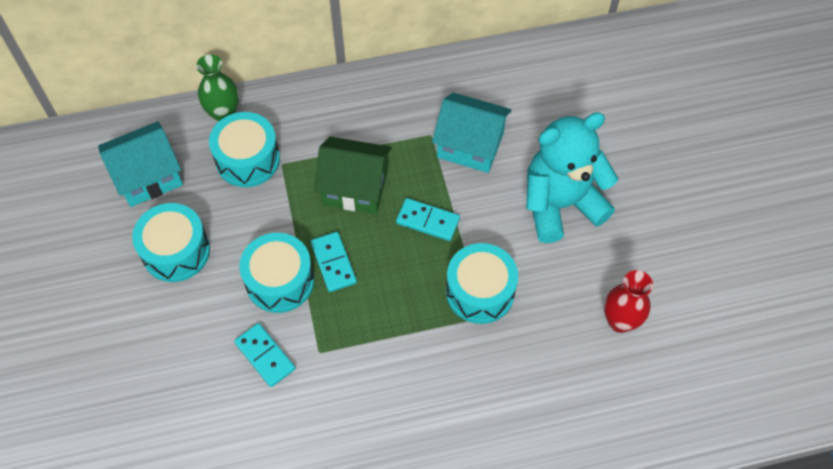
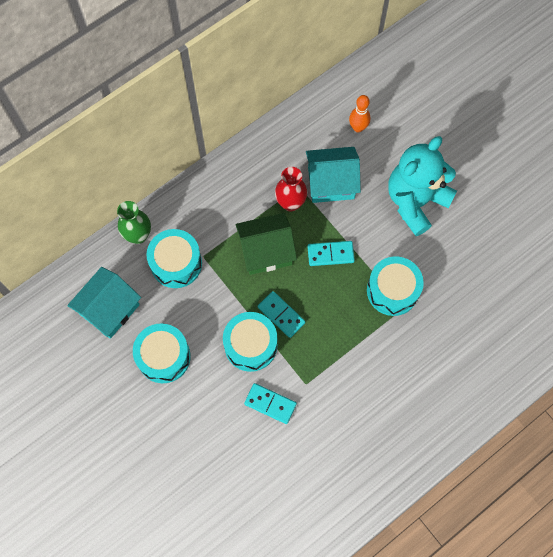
camera: 25 degrees left, 10 degrees up
red vase [604,270,653,333] -> red vase moved to [275,167,307,211]
none -> orange bowling pin [349,95,370,132]

